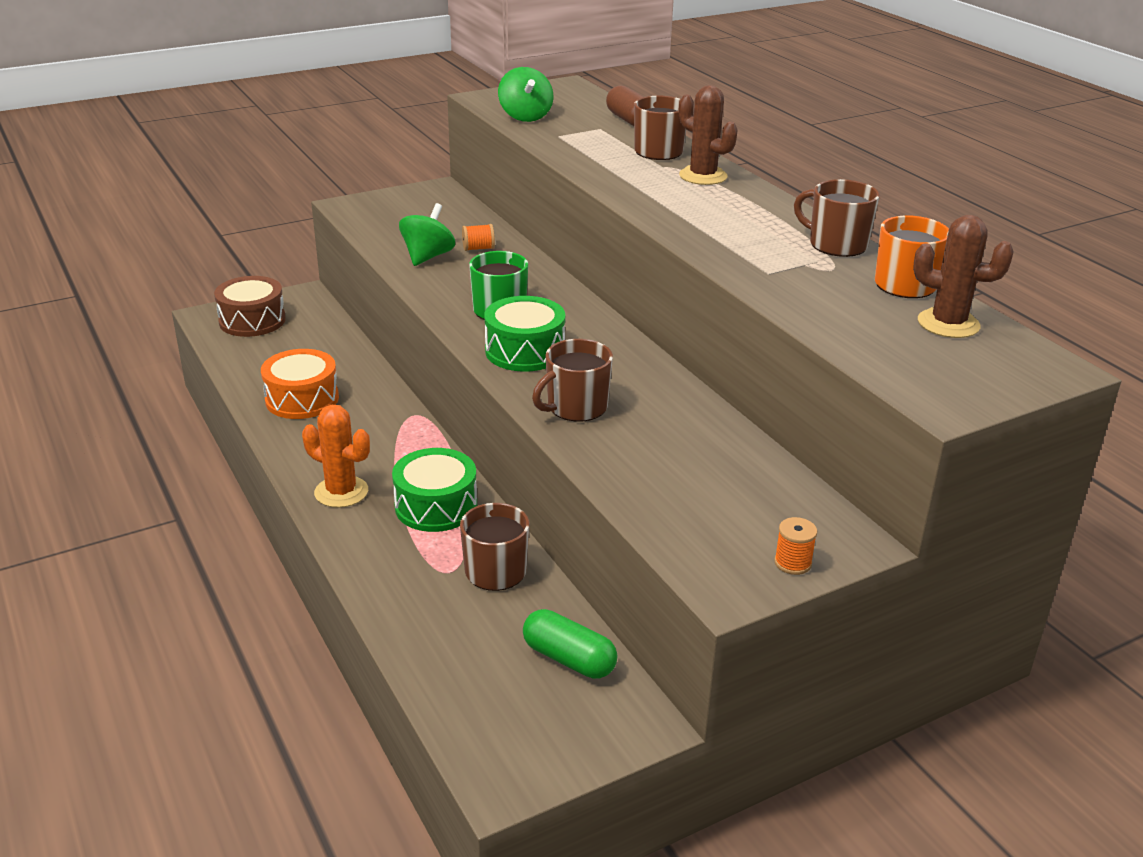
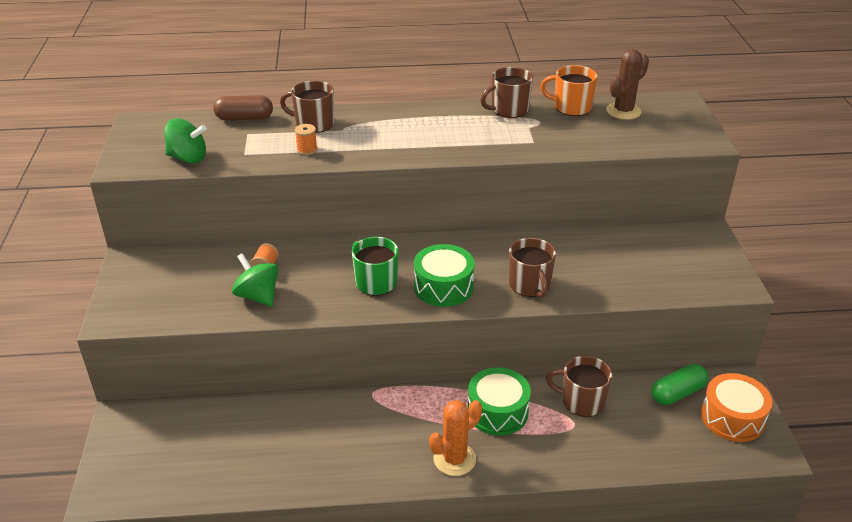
camera: 65 degrees left, 5 degrees up
brown drum [214,276,286,337] -> none
orange drum [261,349,339,419] -> orange drum moved to [701,373,773,442]
brown cactus [679,85,738,185] -> none
orange spool [774,517,817,575] -> orange spool moved to [295,124,317,155]

